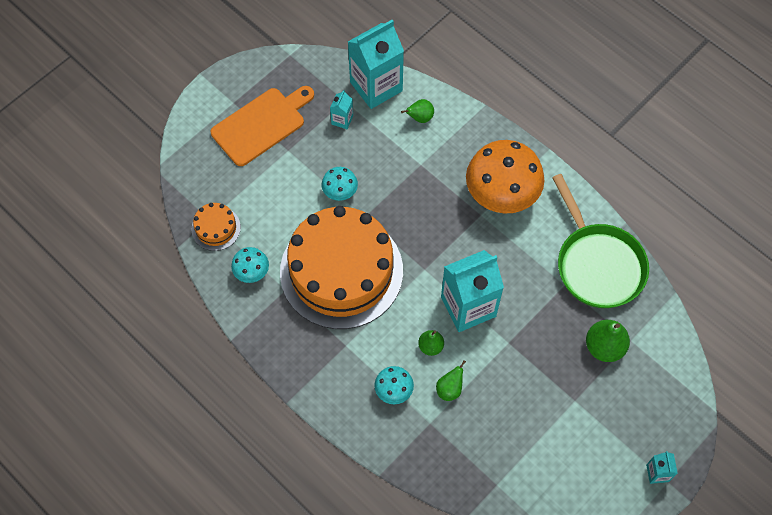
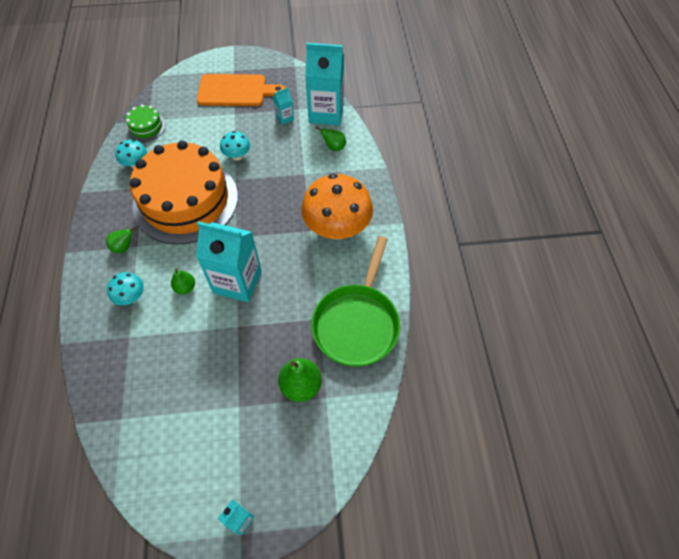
camera: 40 degrees right, 5 degrees down
orange cake [191,203,241,251] -> green cake [126,105,166,142]
green pear [436,360,466,401] -> green pear moved to [106,227,137,253]

